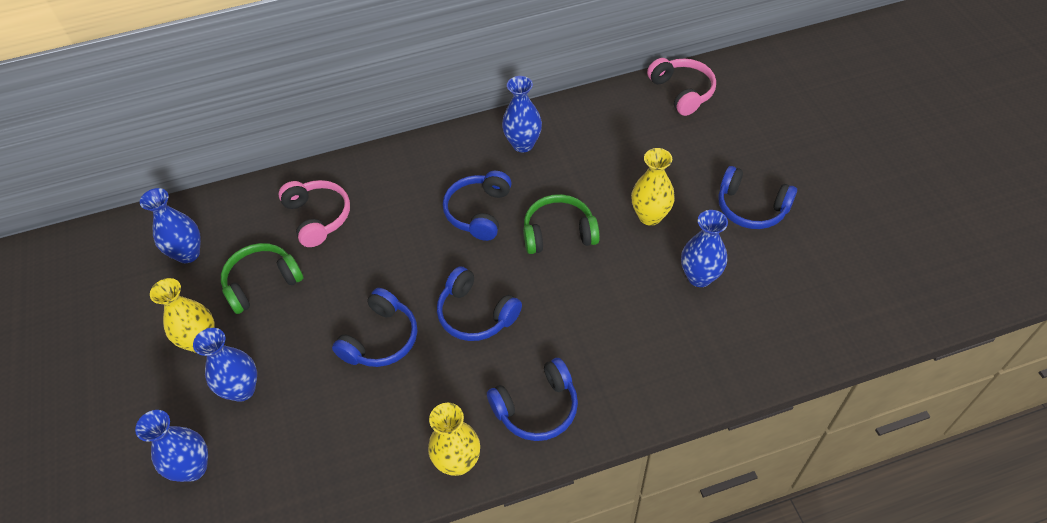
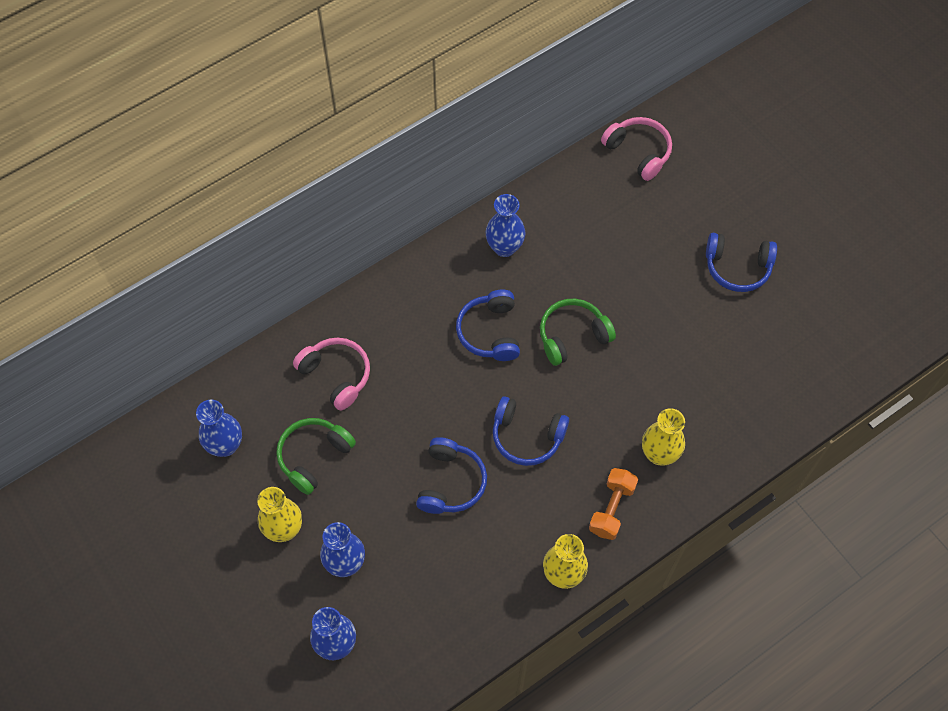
camera: 20 degrees left, 10 degrees up
blue headphones [487,358,578,441] -> orange dumbbell [589,468,638,540]
yellow vase [631,148,675,226] -> yellow vase moved to [642,408,685,466]
blue vase [681,210,728,287] -> none

